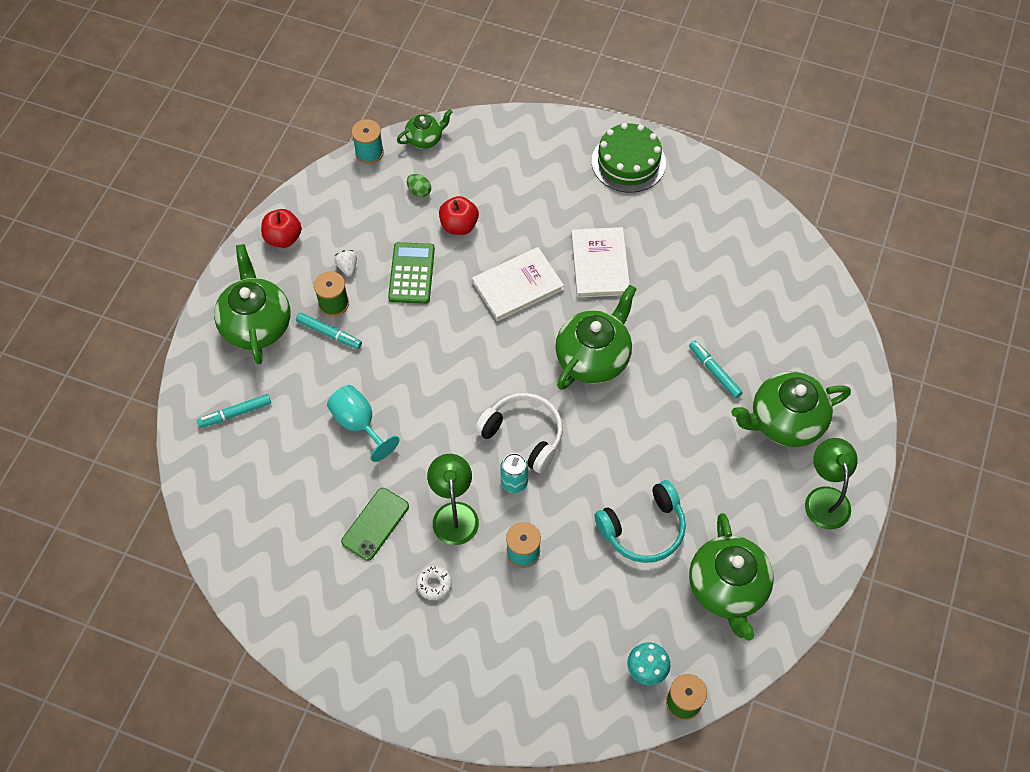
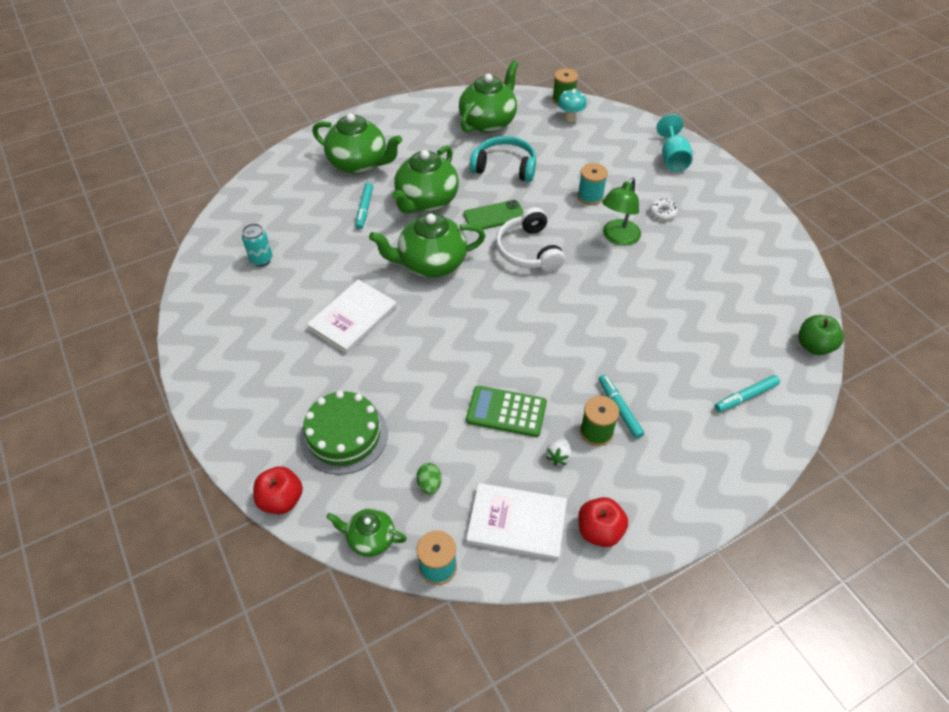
camera: 140 degrees left, 10 degrees down
turquoise marker [197,394,271,428] -> turquoise marker turned 135 degrees clockwise [715,375,780,412]
green teapot [214,244,290,365] -> green teapot moved to [392,145,459,214]
turquoise goblet [327,385,399,462] -> turquoise goblet moved to [656,114,692,172]
green phone [341,488,409,561] -> green phone moved to [463,200,524,230]
green calculator [388,242,435,304] -> green calculator turned 60 degrees clockwise [466,386,547,437]
red apple [439,196,479,235] -> red apple moved to [253,466,303,514]
white book [472,247,564,321] -> white book moved to [466,483,567,560]
turquoise can [500,453,528,493] -> turquoise can moved to [242,224,272,267]
green cake [592,123,666,193] -> green cake moved to [300,391,388,475]
green lamp [805,438,858,529] -> none
none -> green apple [798,315,844,355]

